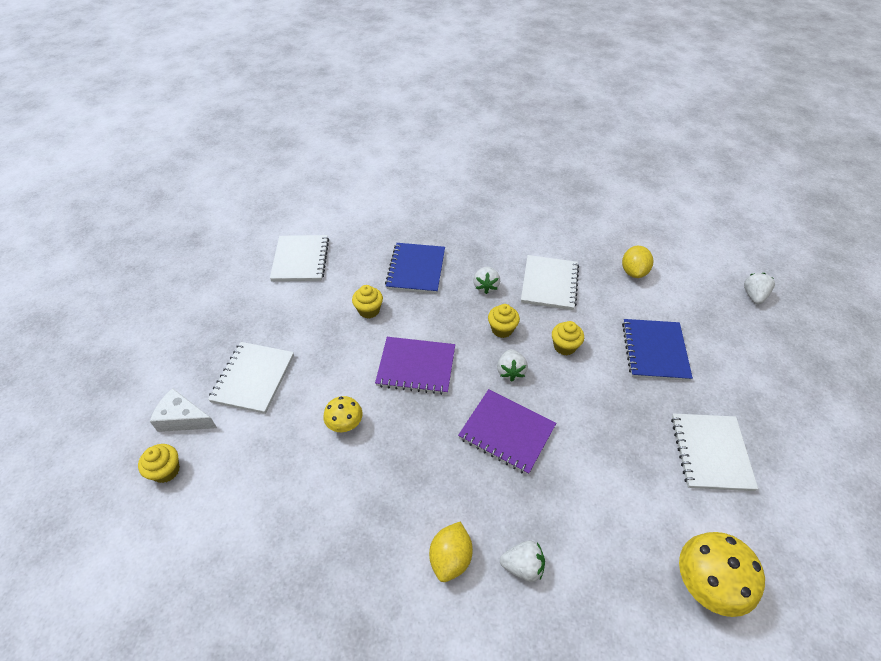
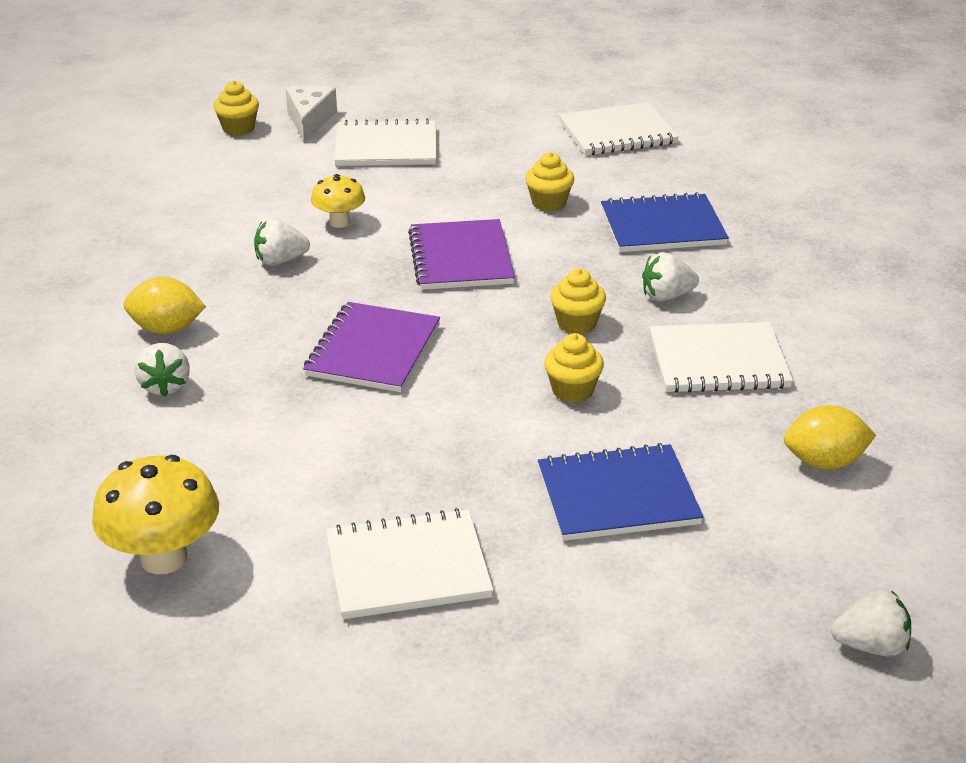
camera: 75 degrees right, 15 degrees down
white strawberry [497,349,528,382] -> white strawberry moved to [254,218,310,266]

